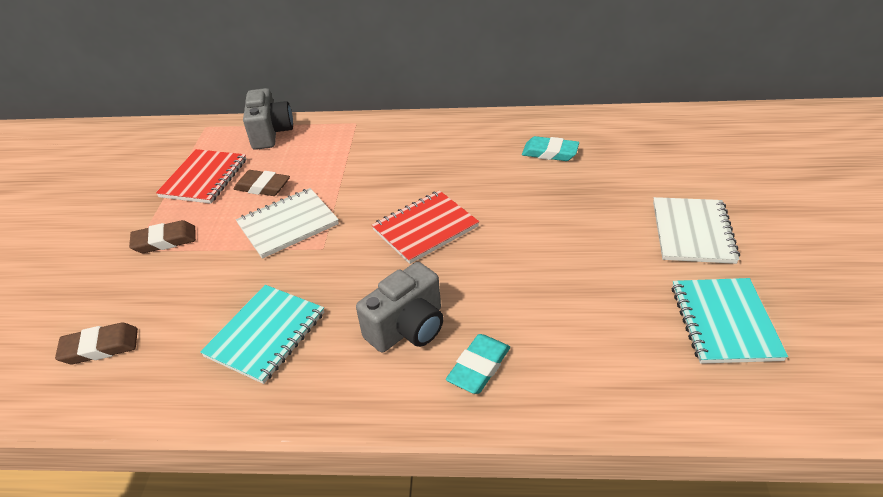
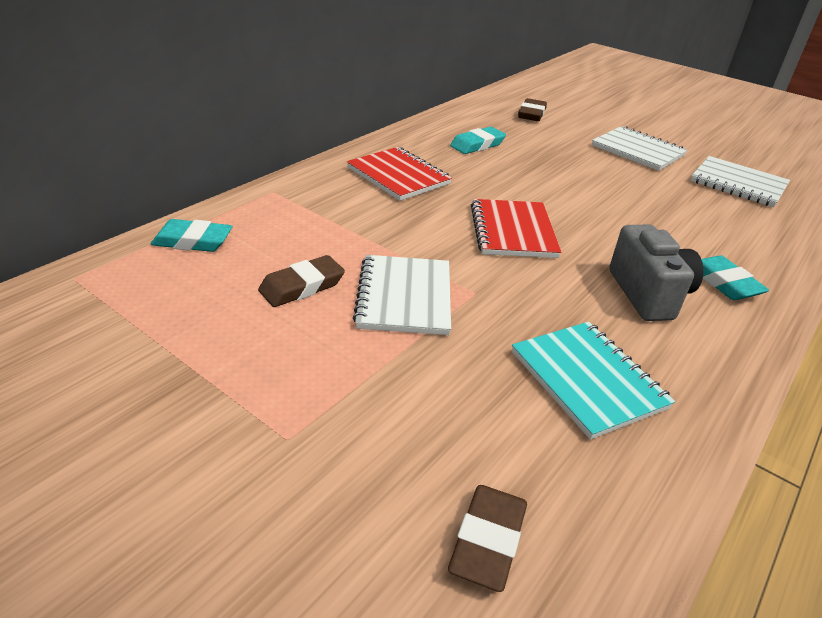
camera: 60 degrees left, 5 degrees down
brown eraser [129,220,196,253] -> brown eraser moved to [518,98,547,121]
red notebook [156,149,246,204] -> red notebook moved to [347,147,452,201]
grey camera [243,88,293,150] -> turquoise eraser [151,219,233,252]
turquoise notebook [672,278,788,364] -> white notebook [690,156,790,207]

